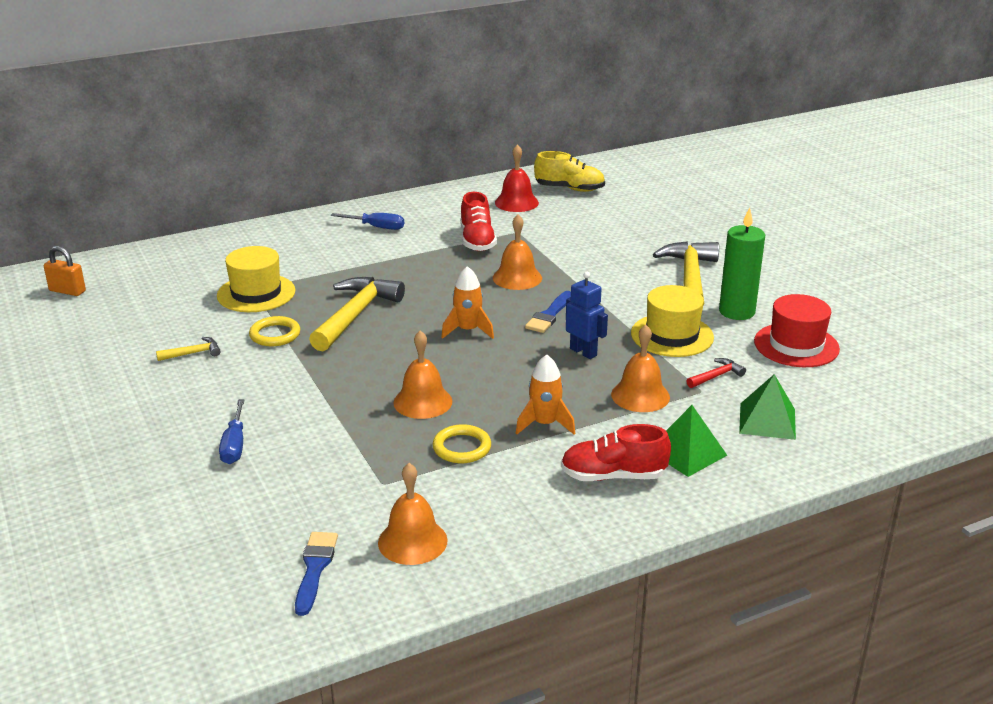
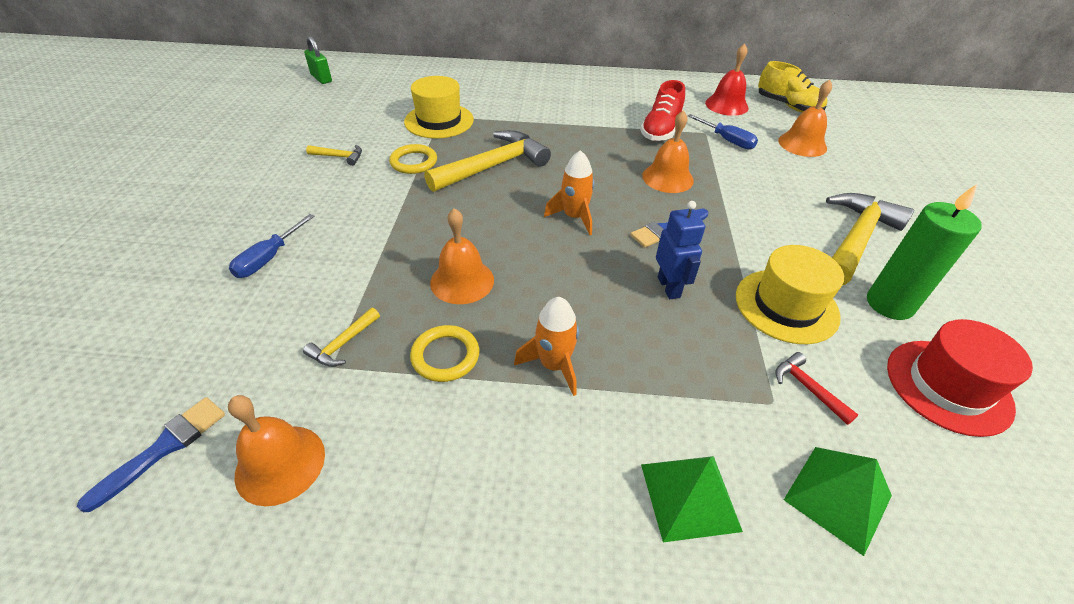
camera: 30 degrees right, 15 degrees up
orange padlock [44,246,86,296] -> green padlock [304,36,332,84]
blue screwdriver [331,213,404,230] -> blue screwdriver moved to [688,114,758,149]
red shoe [561,424,671,481] -> none
orange bell [611,325,670,412] -> orange bell moved to [778,80,832,157]
red hammer [687,358,746,388] -> red hammer turned 120 degrees counterclockwise [776,352,858,425]
none -> yellow hammer [303,308,380,367]

